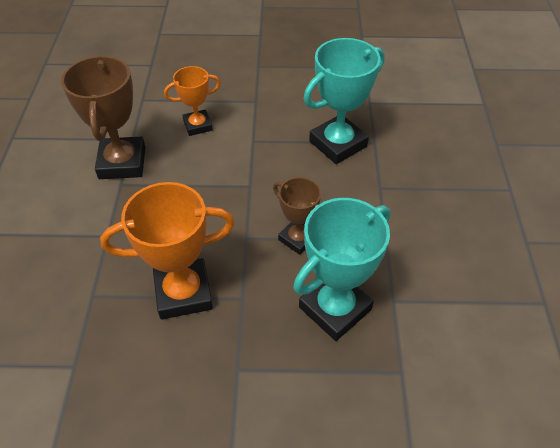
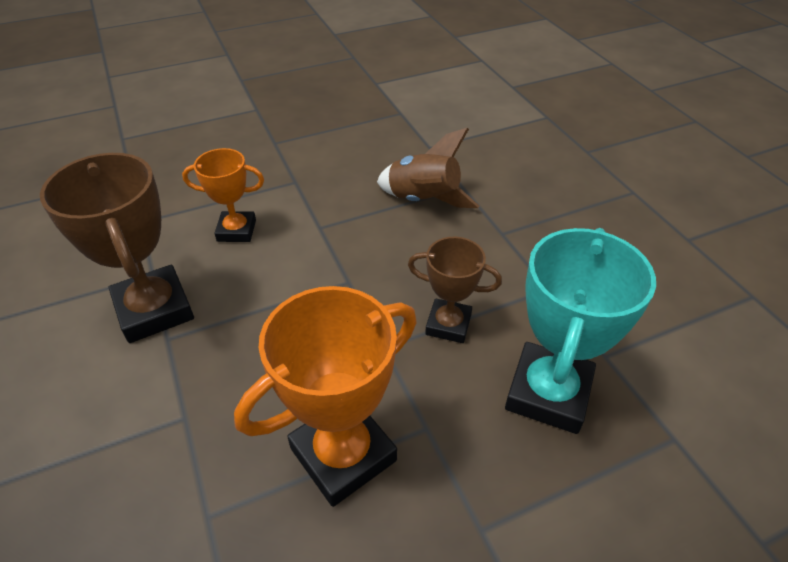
camera: 25 degrees left, 5 degrees down
orange trophy [164,66,221,136] -> orange trophy turned 45 degrees clockwise [182,148,264,242]
turquoise trophy [304,38,385,164] -> brown rocket [377,128,479,208]

